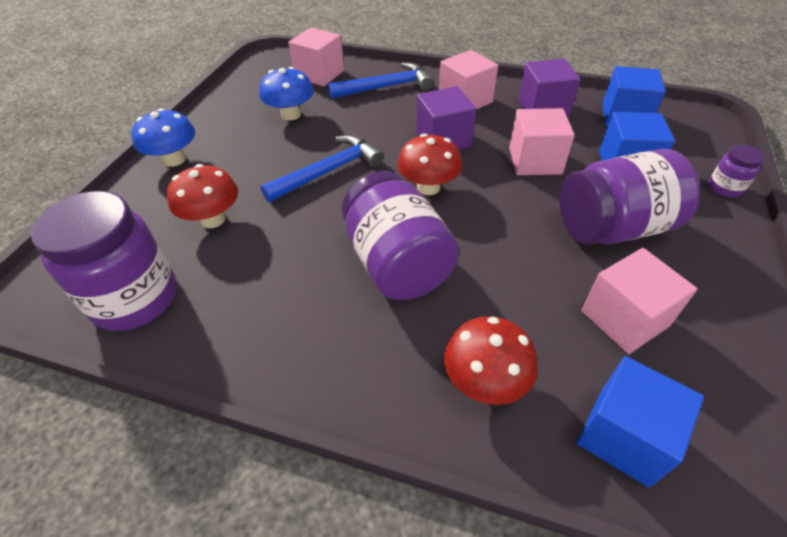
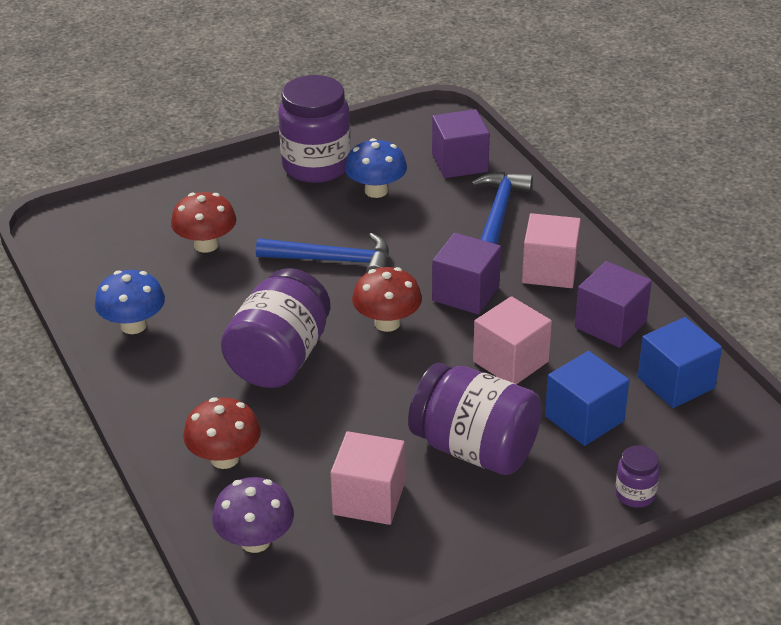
camera: 45 degrees right, 10 degrees down
purple jar [31,191,177,331] -> purple jar moved to [278,75,351,183]
blue mushroom [131,108,195,167] -> blue mushroom moved to [95,270,165,334]
pink cube [288,27,344,86] -> purple cube [432,109,490,178]
blue hammer [328,62,433,99] -> blue hammer turned 105 degrees counterclockwise [471,172,533,245]
blue cube [577,356,704,487] -> purple mushroom [212,477,294,553]

